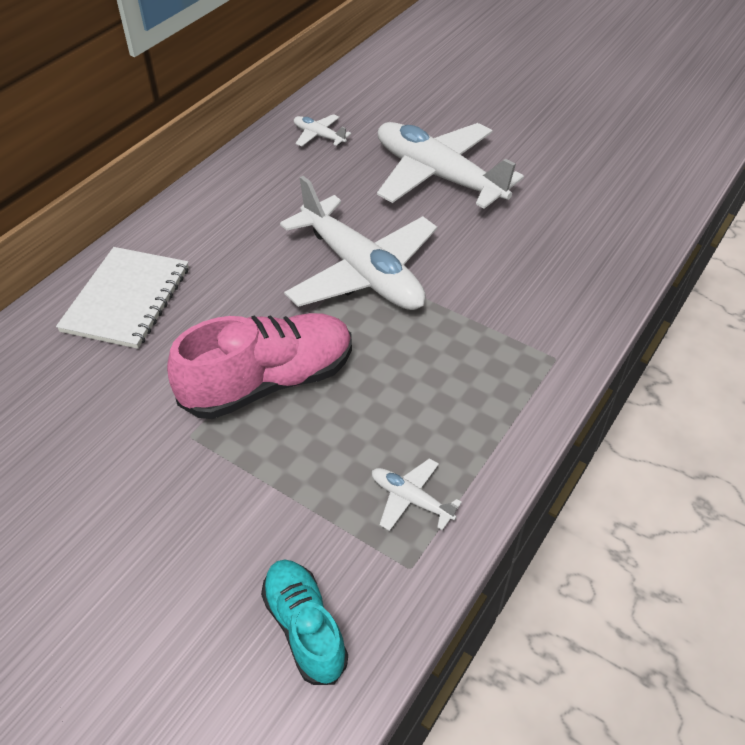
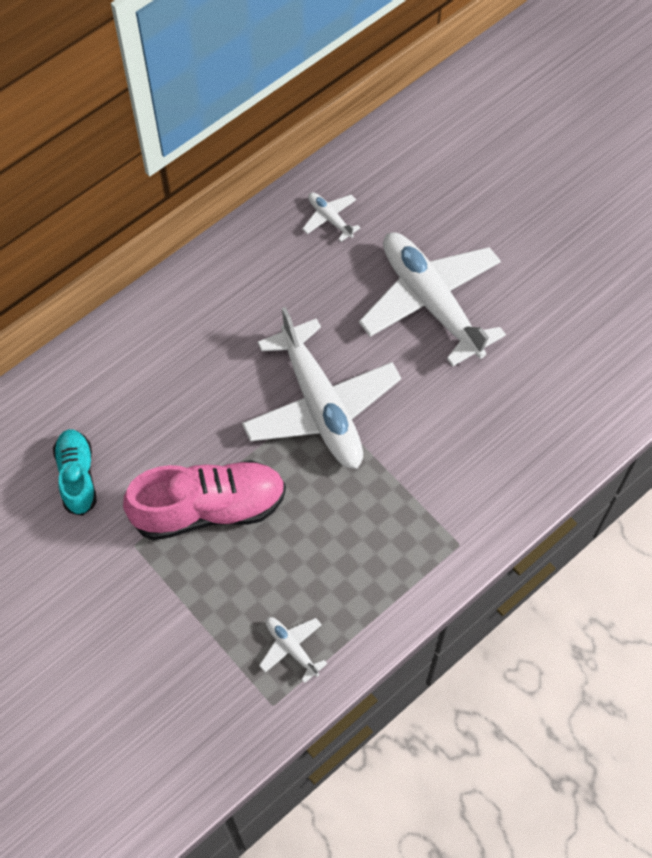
camera: 15 degrees right, 15 degrees up
white notebook [56,247,189,349] -> none
turquoise shoe [261,560,348,685] -> turquoise shoe moved to [53,429,97,516]

